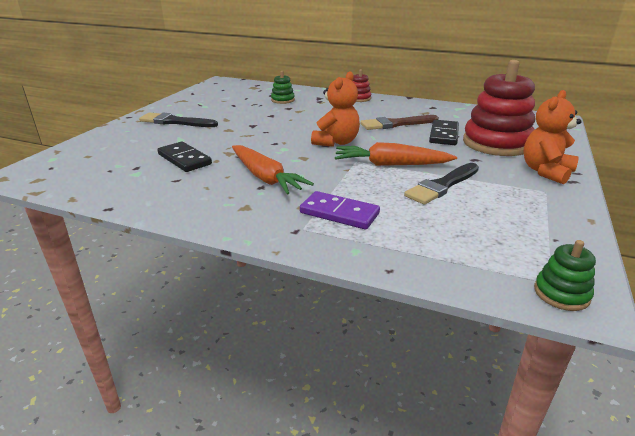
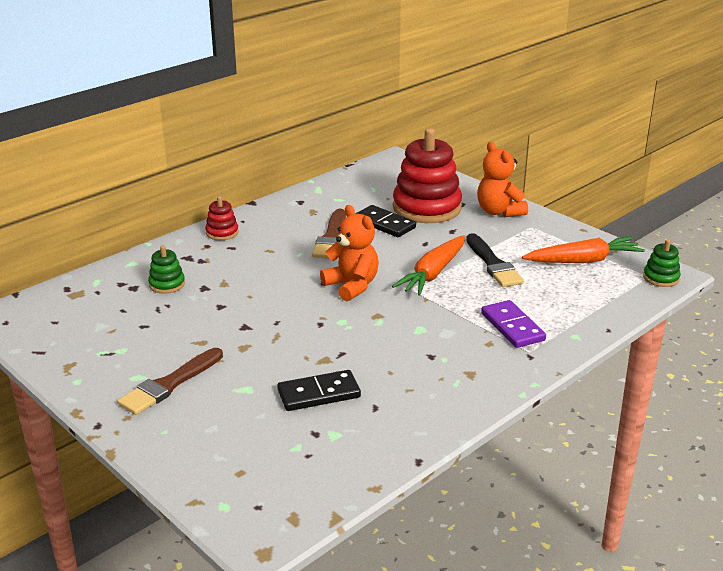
camera: 65 degrees left, 0 degrees up
black brush [139,113,218,127] -> brown brush [117,348,223,415]
orange carrot [232,145,314,195] -> orange carrot moved to [522,237,645,263]
purple domino [300,191,380,230] -> purple domino turned 75 degrees counterclockwise [481,300,546,348]

